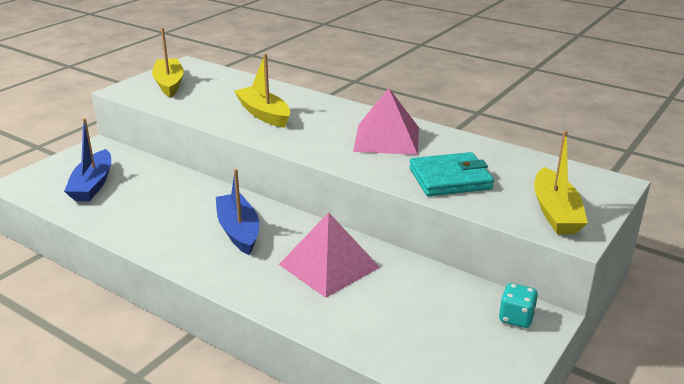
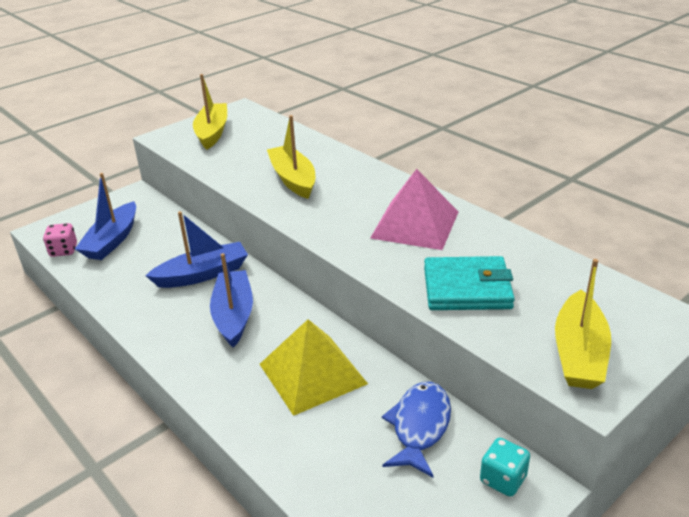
camera: 15 degrees right, 5 degrees up
pink pyramid [279,212,380,298] -> yellow pyramid [260,319,368,416]
none -> pink dice [43,223,77,257]
none -> blue boat [145,211,248,288]
none -> blue fish [382,382,451,477]

